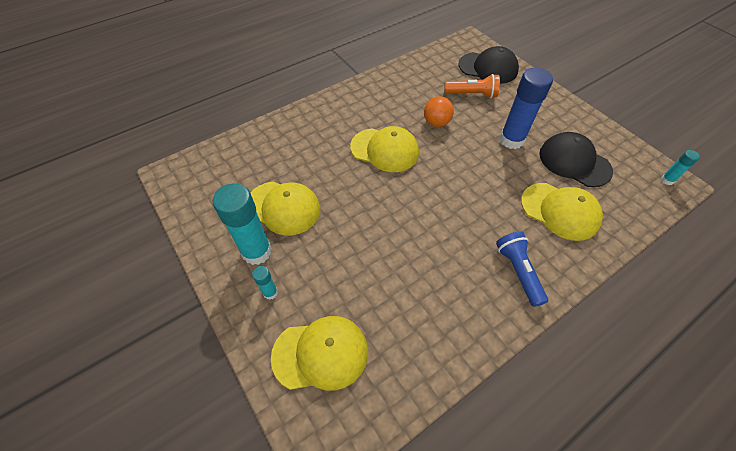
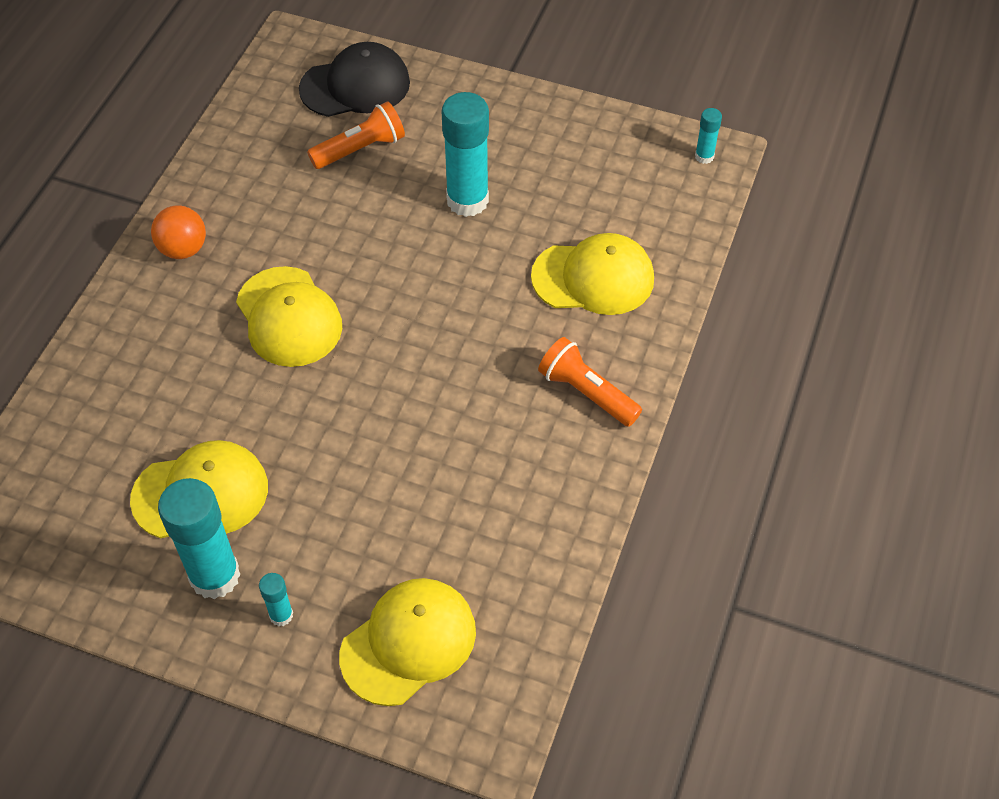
camera: 35 degrees left, 0 degrees up
yellow cap [350,126,419,172] -> yellow cap turned 75 degrees clockwise [236,266,342,367]
orange ball [424,96,454,127] -> orange ball moved to [151,205,206,259]
blue flashlight [496,231,548,307] -> orange flashlight [538,337,642,427]
blue glue stick [499,68,553,149] -> turquoise glue stick [441,92,489,217]
black cap [539,132,613,187] -> none

